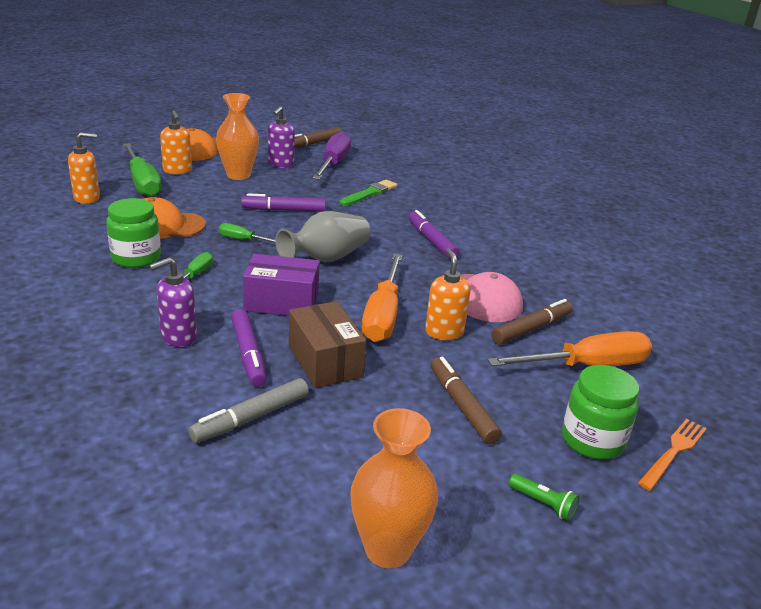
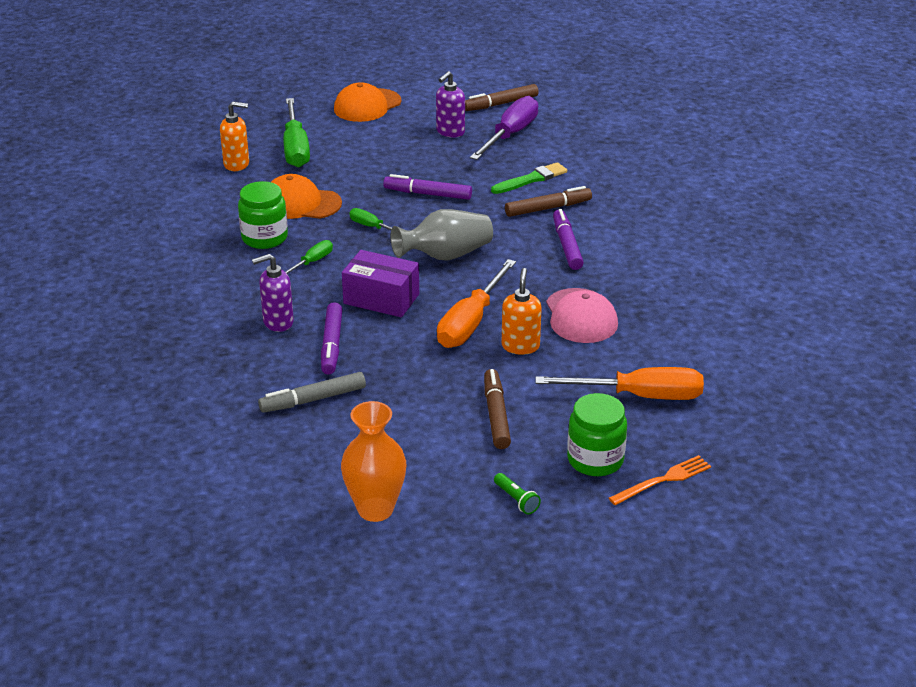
camera: 20 degrees right, 5 degrees up
orange soap dispenser [160,110,192,174] -> none
orange vase [216,93,259,180] -> none
brown box [289,301,366,388] -> none
brown marker [492,299,573,344] -> brown marker moved to [505,186,592,217]

